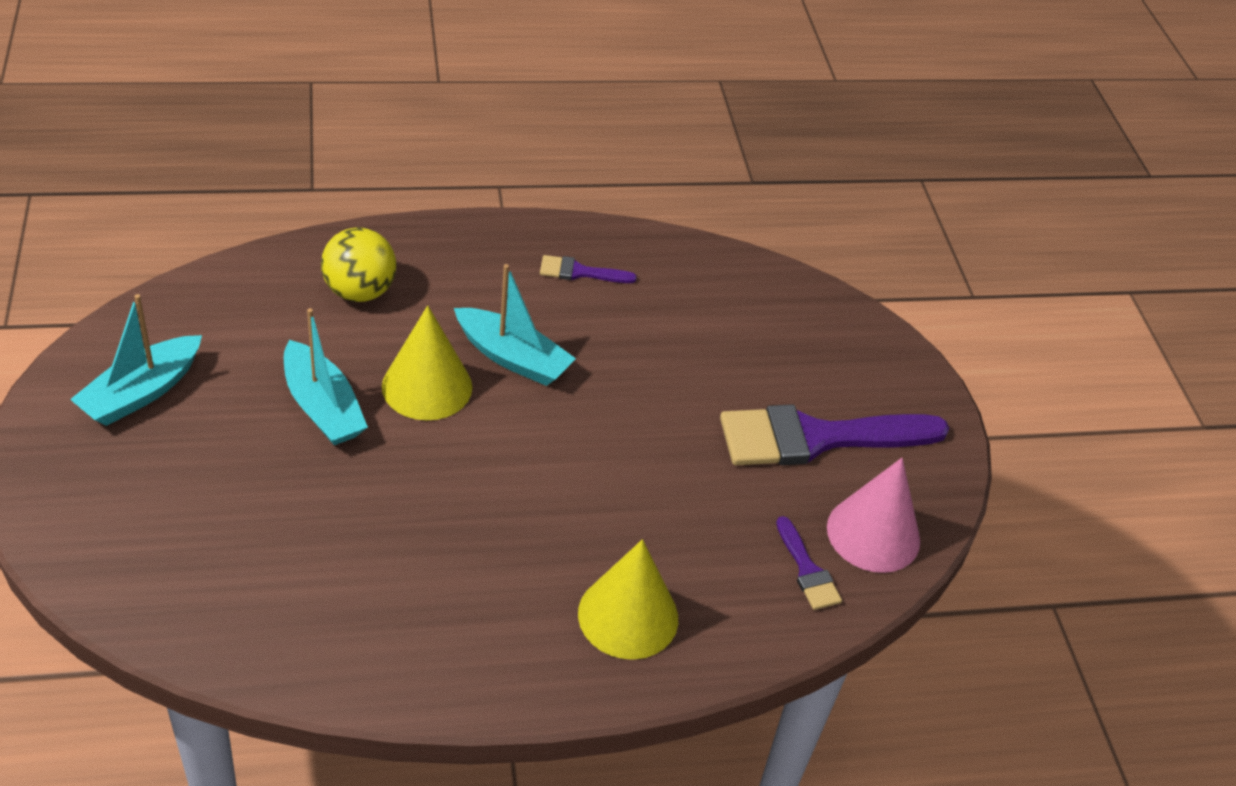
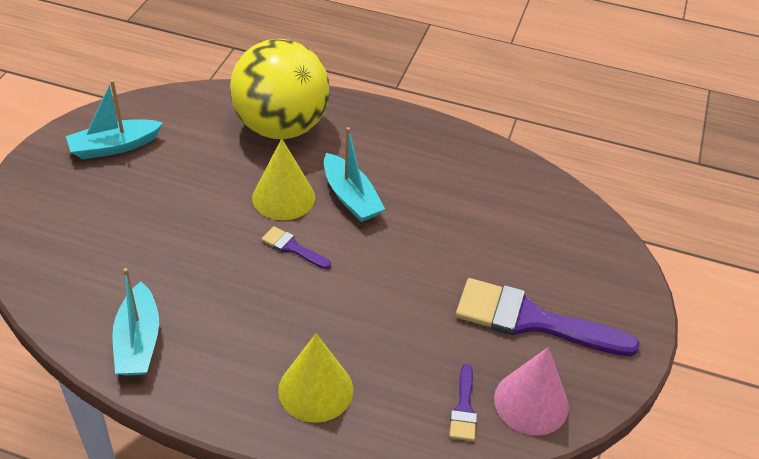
camera: 30 degrees right, 0 degrees up
turquoise boat [284,308,368,445] -> turquoise boat moved to [112,268,159,376]
yellow ball [321,227,397,302] -> yellow ball [230,39,330,139], size x1.92
purple brush [540,255,637,283] -> purple brush moved to [261,226,331,269]

